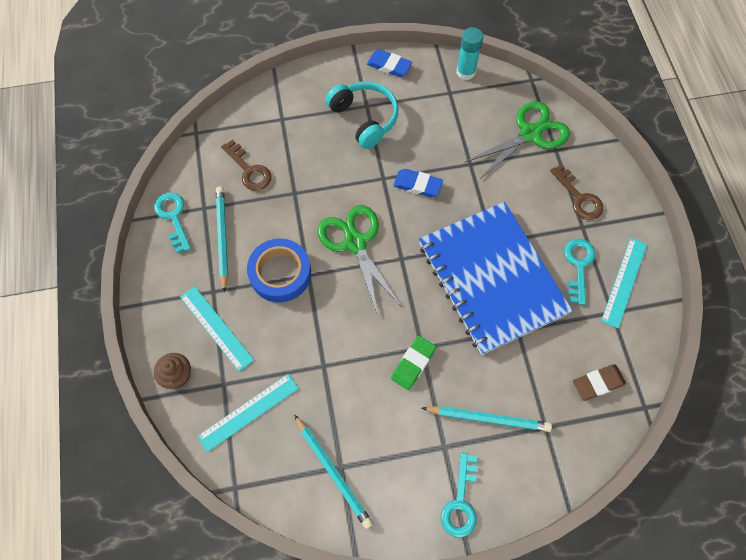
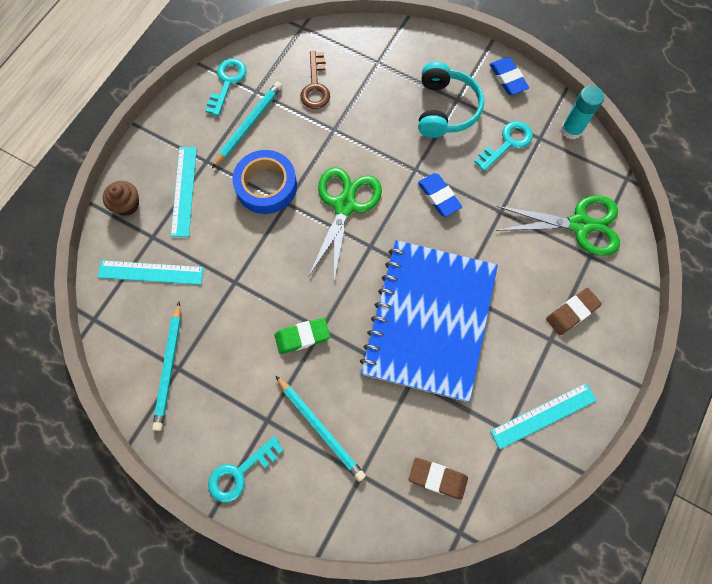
camera: 40 degrees right, 5 degrees up
brown key [550,164,603,220] -> brown eraser [546,288,602,335]
turquoise key [564,239,595,305] -> turquoise key moved to [474,121,533,171]

